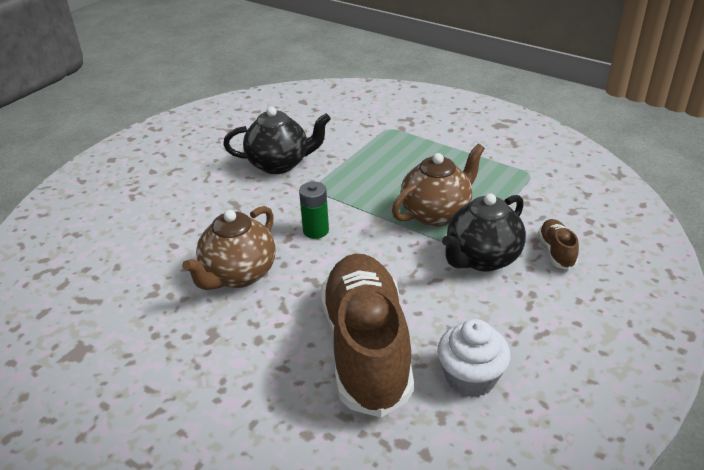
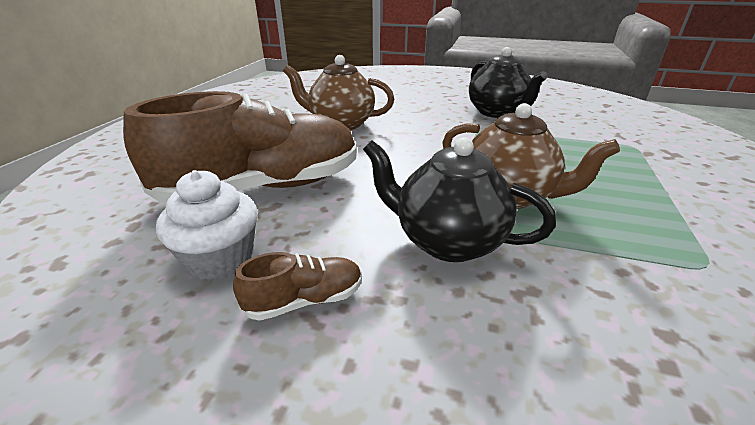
camera: 70 degrees right, 5 degrees down
green battery [299,182,329,239] -> none
brown shoe [538,219,579,270] -> brown shoe moved to [233,252,362,321]

